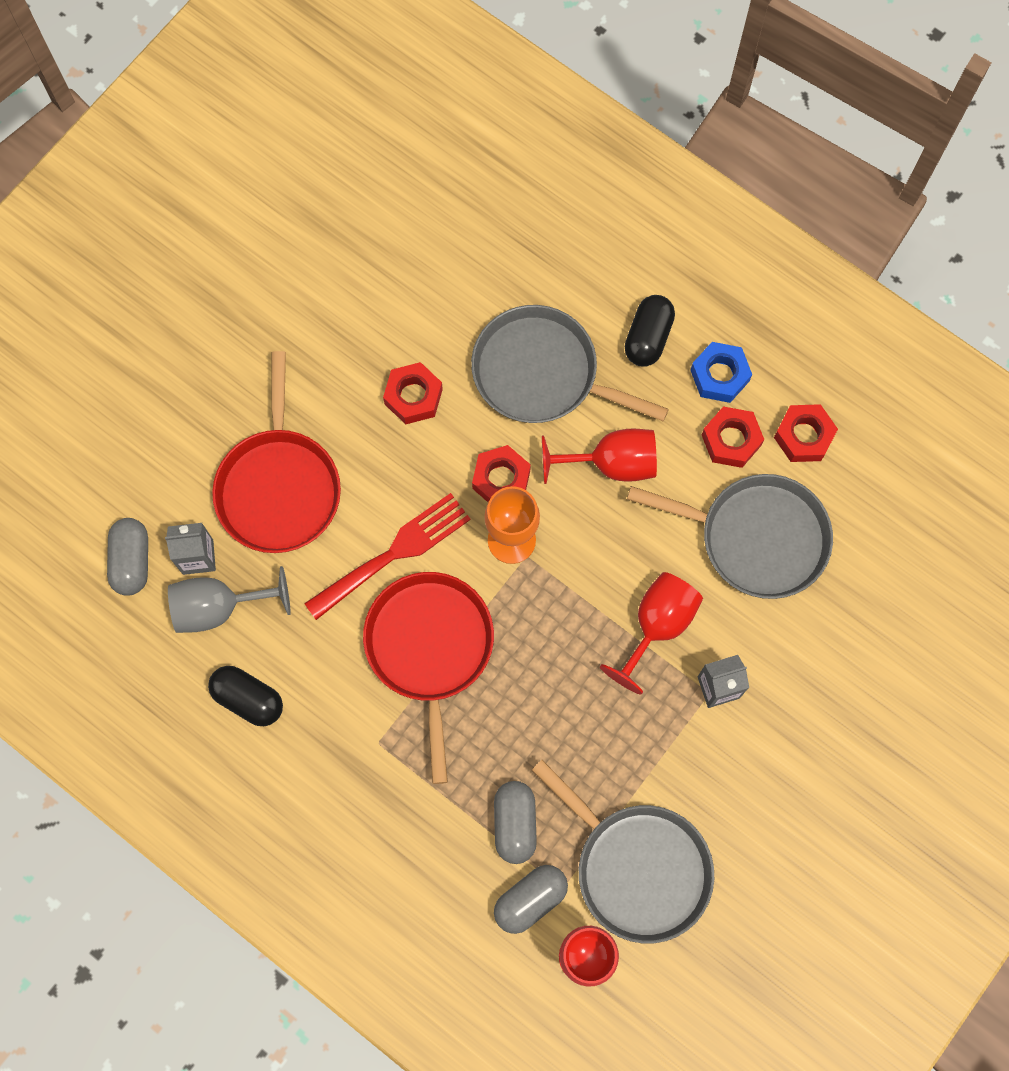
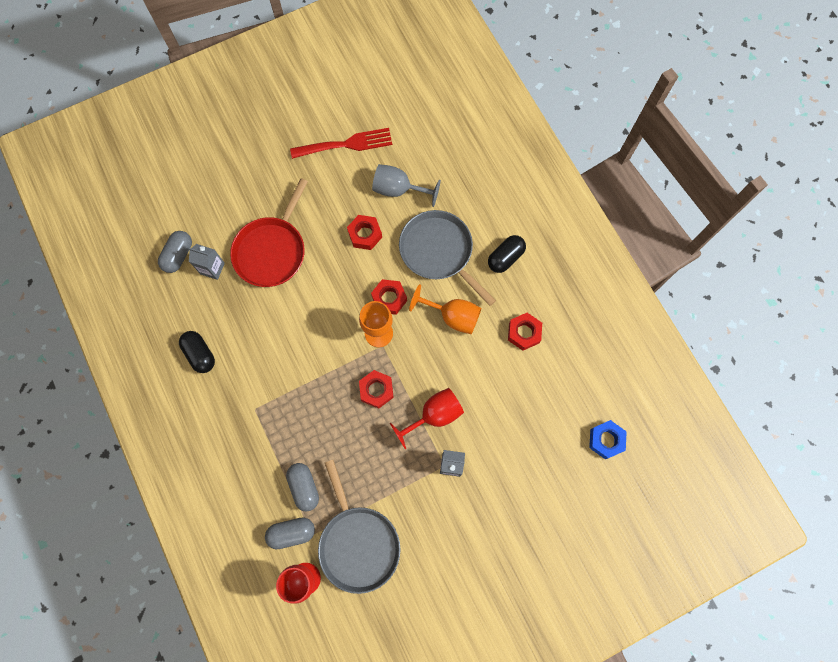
camera: 25 degrees right, 0 degrees up
grey goblet [168,566,291,633] -> grey goblet moved to [372,164,441,207]
red fork [304,493,471,620] -> red fork moved to [290,128,392,159]
red pan [363,572,494,784] -> none
grey capsule [494,781,537,864] -> grey capsule turned 45 degrees counterclockwise [286,463,319,511]
red goblet [542,429,657,484] -> orange goblet [409,284,481,334]
grey pan [627,474,833,599] -> none
blue nut [690,342,752,403] -> blue nut moved to [589,420,627,459]
red nut [774,404,838,462] -> red nut moved to [359,370,394,409]

